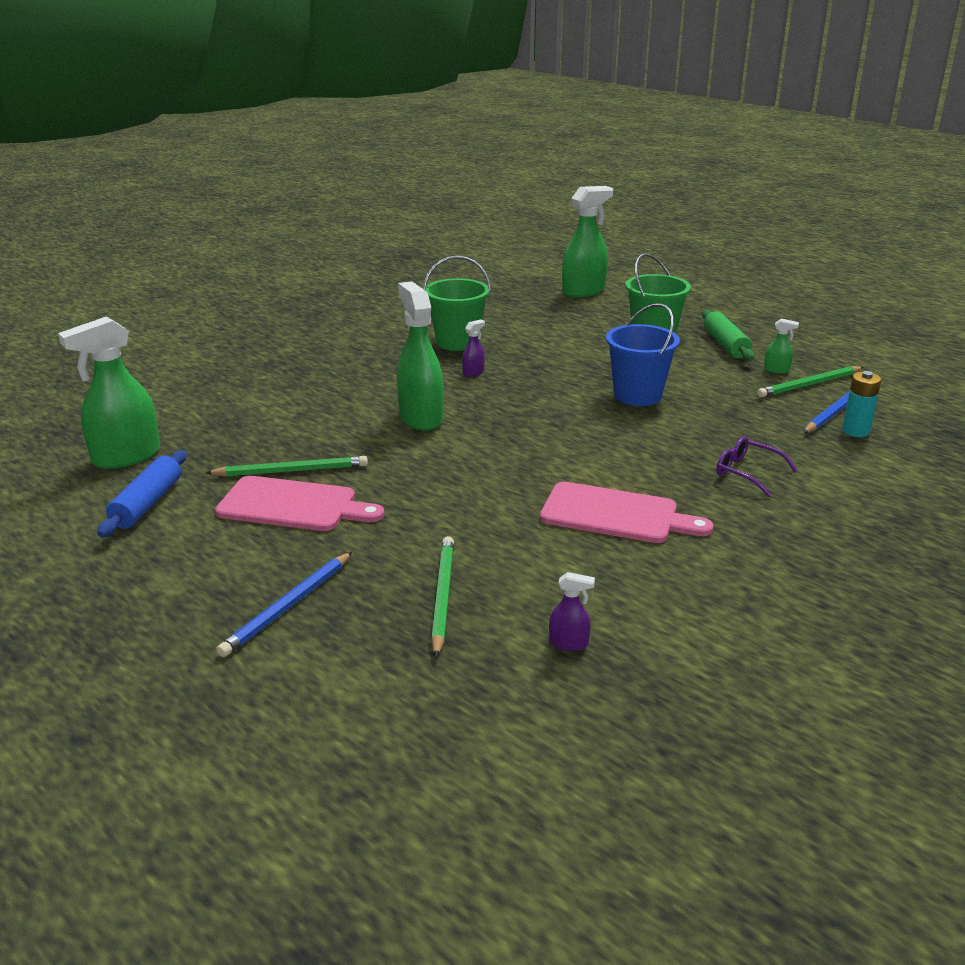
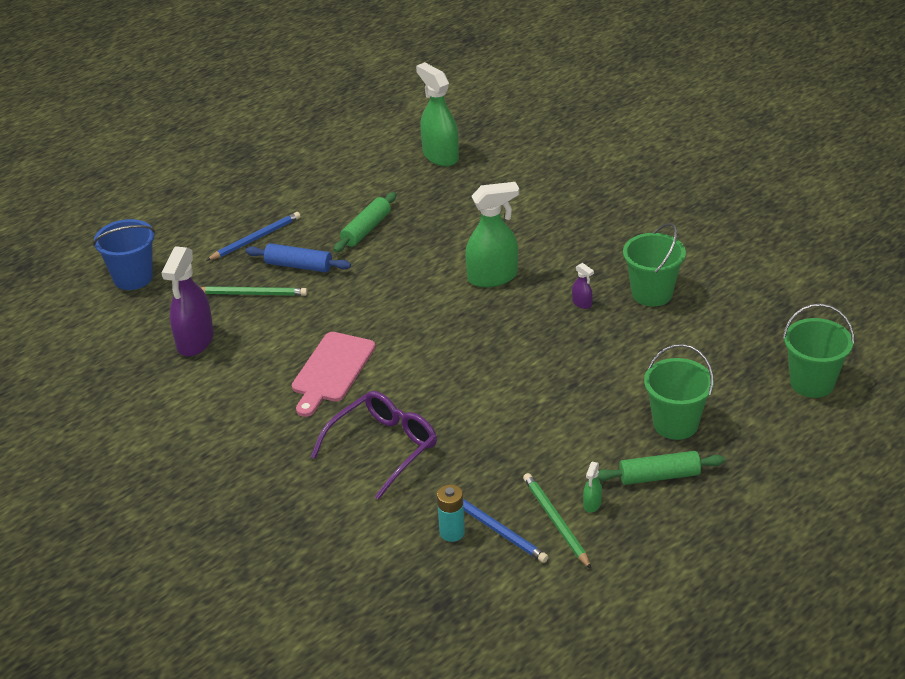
camera: 95 degrees right, 10 degrees up
blue rolling pin [98,450,186,537] -> blue rolling pin moved to [246,243,351,272]
green pencil [206,456,368,477] -> none
pink cutting board [215,476,385,531] -> green rolling pin [334,192,396,252]
blue pencil [216,552,352,657] -> blue pencil turned 105 degrees clockwise [206,212,300,261]
purple spray bottle [549,572,595,651] -> purple spray bottle [162,246,214,356], size x2.30
green spray bottle [562,186,613,297] -> green bucket [783,304,854,398]
blue bucket [606,303,680,406] -> blue bucket moved to [93,219,155,290]
purple glasses [716,436,798,497] -> purple glasses [311,391,437,500], size x1.78

